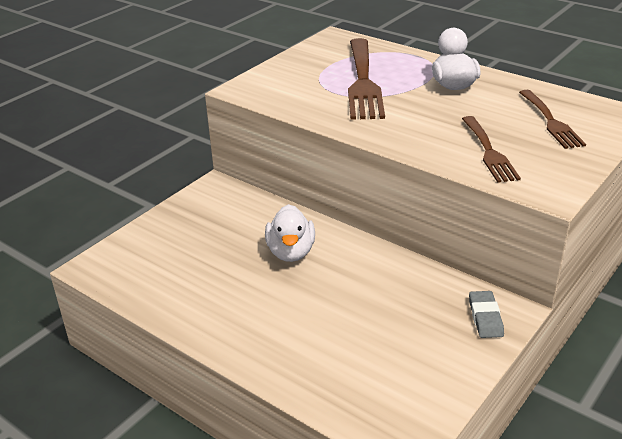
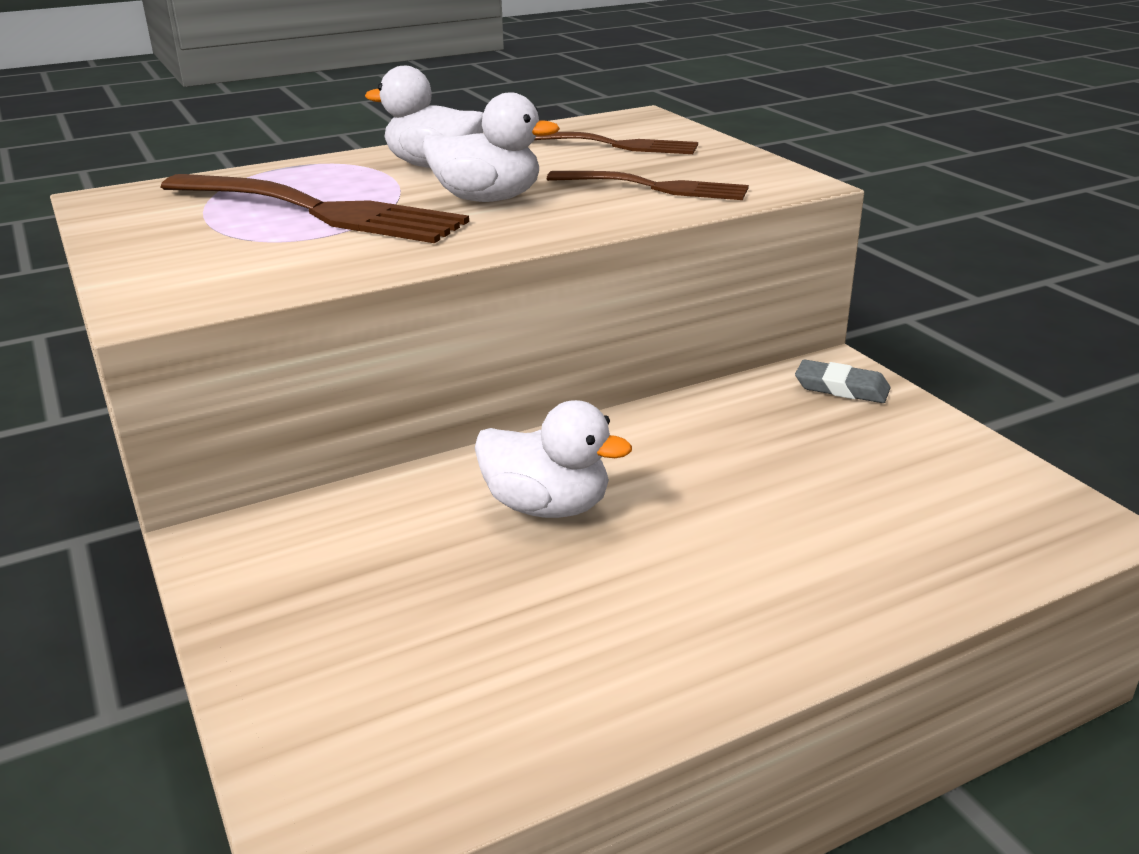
camera: 65 degrees left, 5 degrees down
none -> white duck [423,92,560,202]

